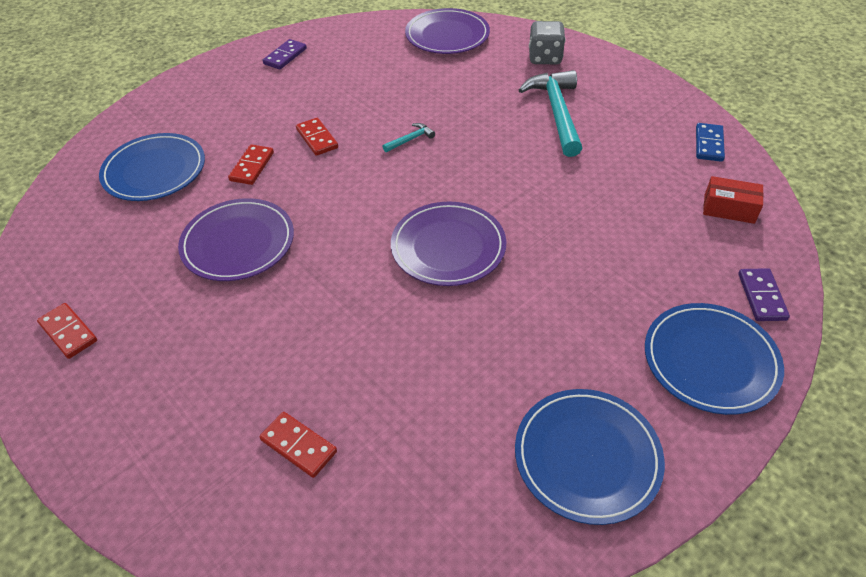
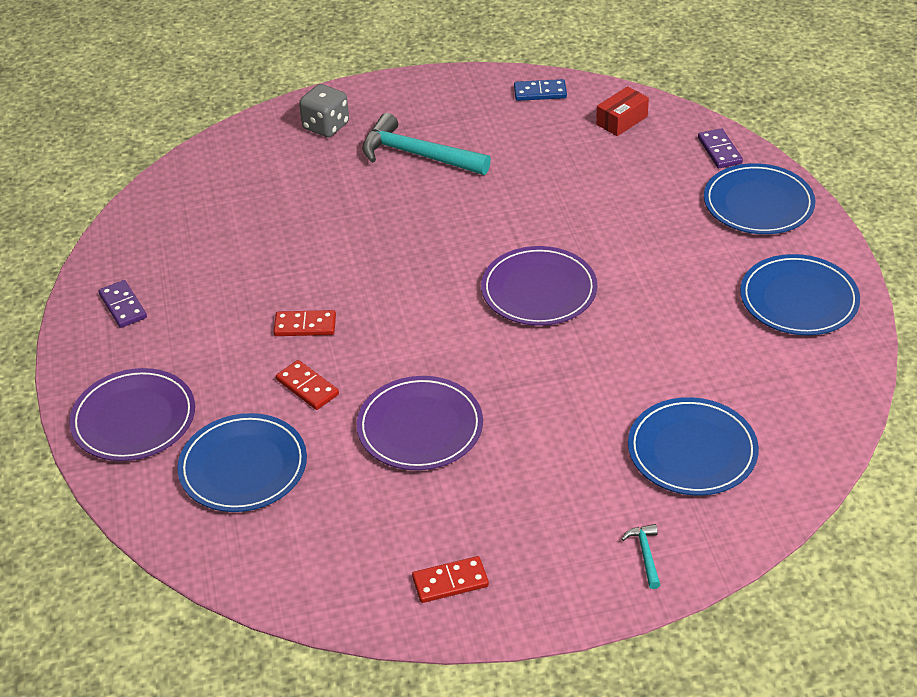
camera: 60 degrees left, 5 degrees down
red domino [260,412,337,478] -> blue plate [628,397,759,496]
turquoise hammer [383,123,435,152] -> turquoise hammer moved to [621,524,660,589]
purple plate [405,8,490,54] -> purple plate moved to [69,368,195,461]
blue domino [696,123,725,162] -> blue domino turned 45 degrees counterclockwise [514,79,567,101]
purple domino [738,268,790,321] -> purple domino turned 45 degrees clockwise [698,128,743,168]

